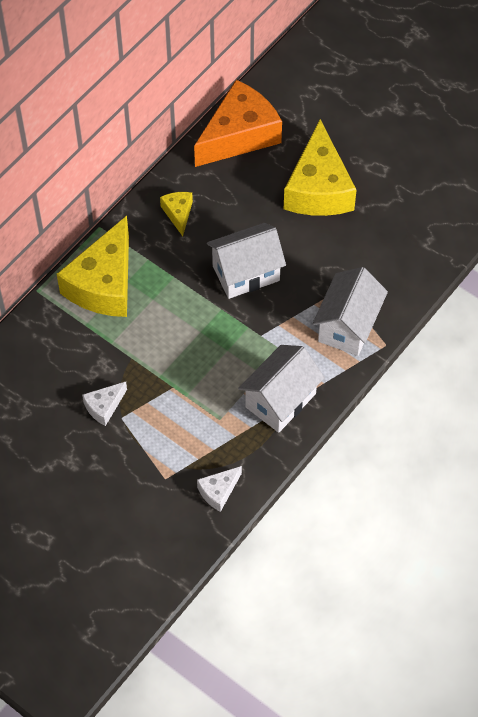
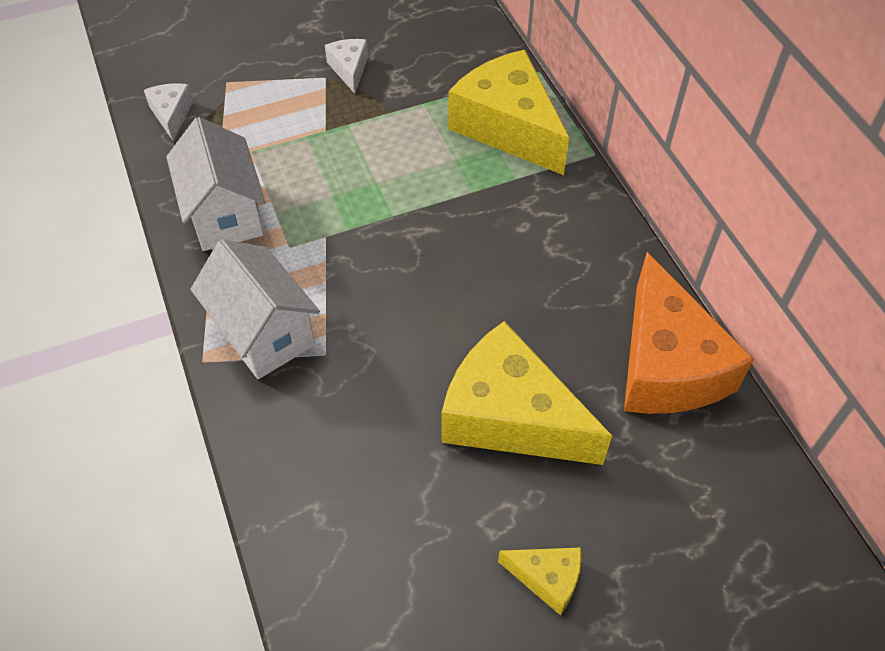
camera: 120 degrees right, 5 degrees down
yellow cheese [160,192,193,236] -> yellow cheese moved to [498,547,582,616]
white house [207,223,286,299] -> none

